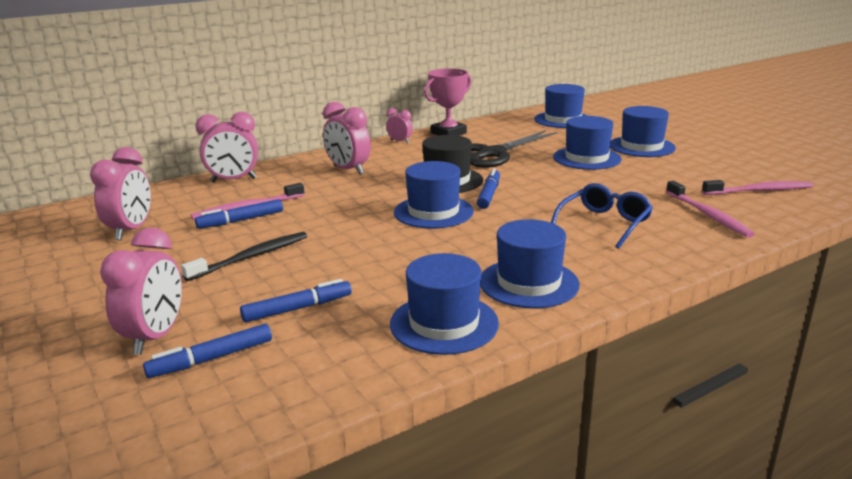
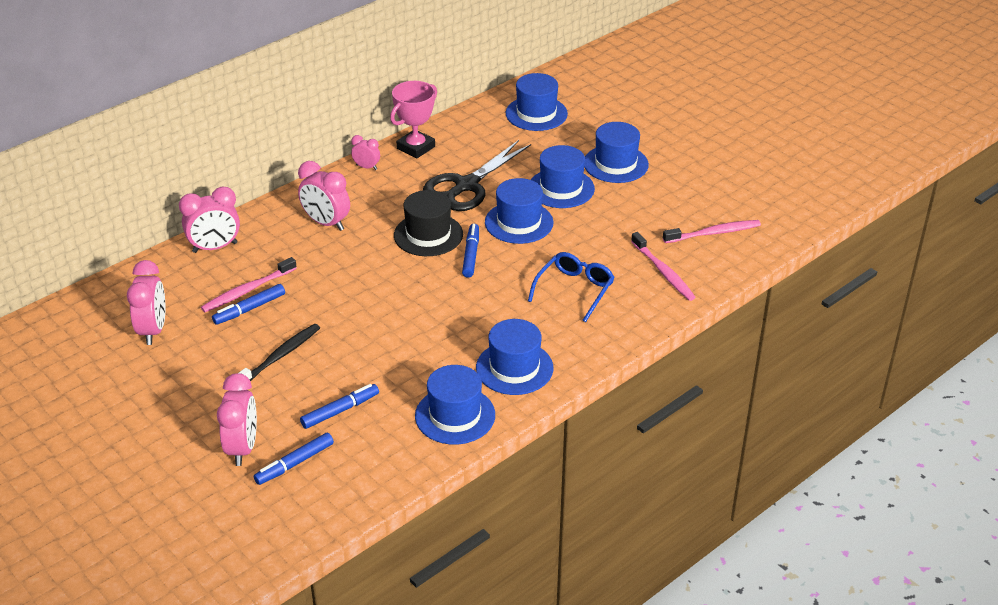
camera: 10 degrees left, 15 degrees up
blue hat [394,161,474,228] -> blue hat moved to [485,178,553,244]

